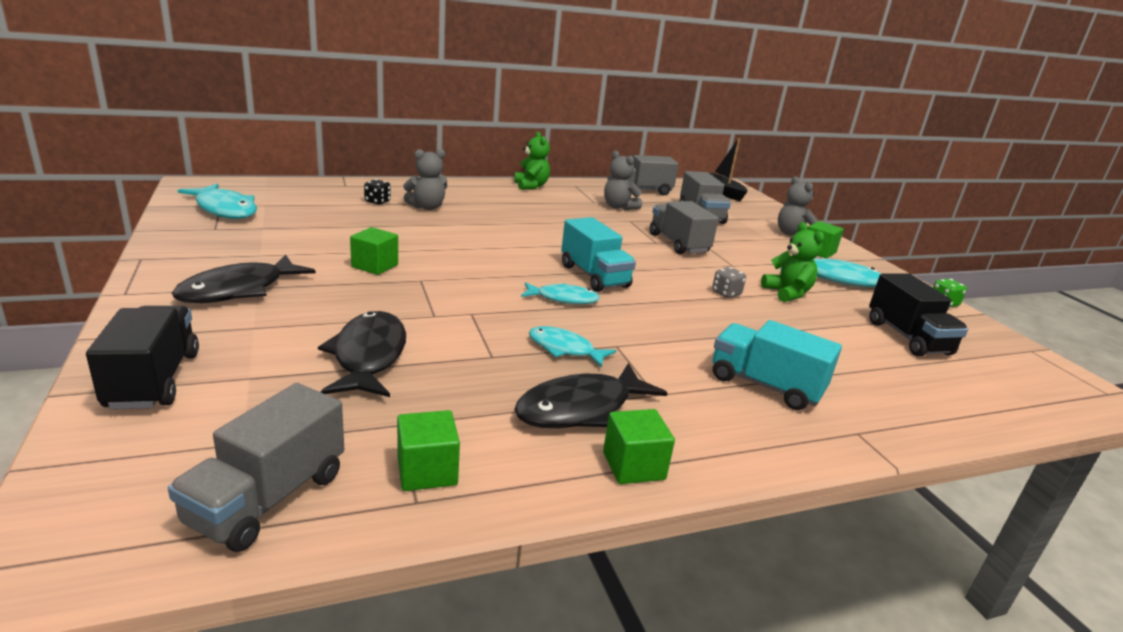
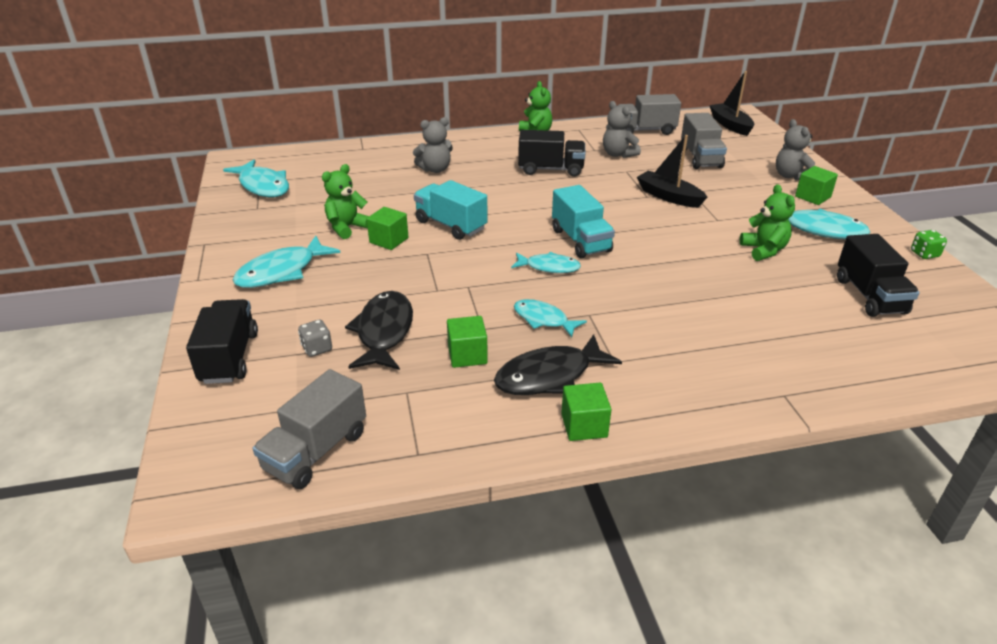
camera: 10 degrees right, 10 degrees up
black fish [172,255,316,303] -> turquoise fish [233,236,341,288]
black dice [364,179,391,204] -> none
green cube [397,410,460,491] -> green cube moved to [447,316,488,368]
grey truck [650,201,719,254] -> black boat [637,135,707,208]
grey dice [712,267,746,298] -> grey dice moved to [298,320,332,357]
turquoise truck [713,320,842,410] -> turquoise truck moved to [414,180,488,240]
none -> green teddy bear [322,164,369,239]
none -> black truck [518,130,585,177]

